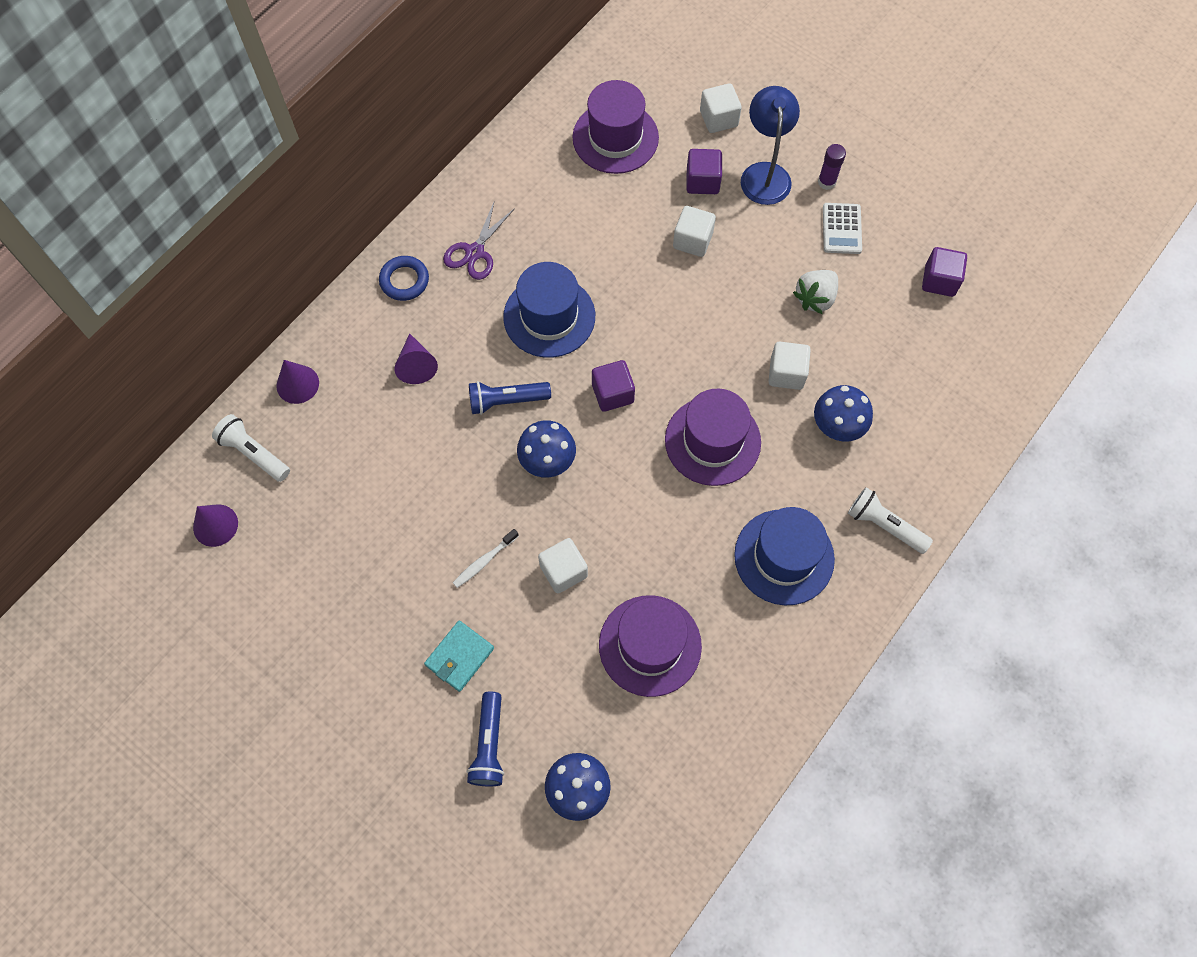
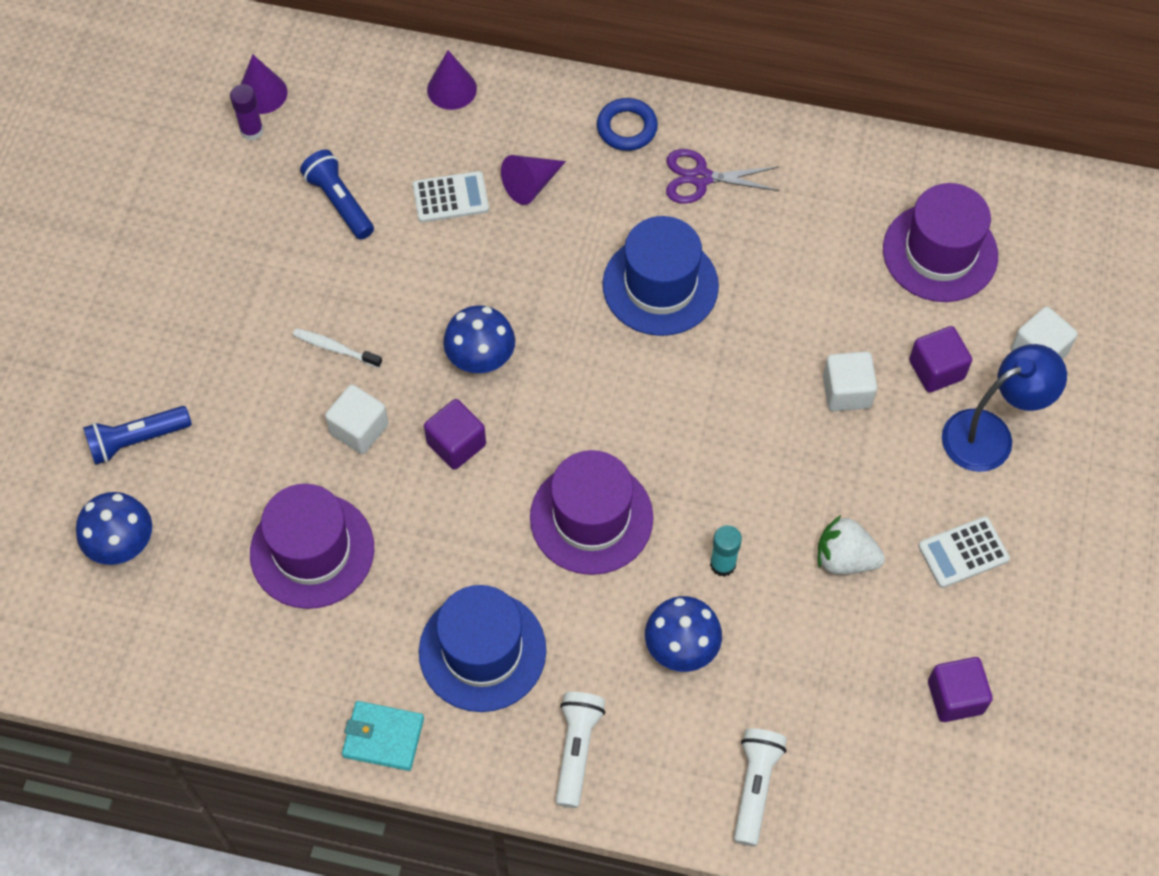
camera: 65 degrees right, 5 degrees down
white flashlight [212,414,290,482] -> white flashlight moved to [734,728,787,846]
turquoise wallet [424,621,494,692] -> turquoise wallet moved to [342,701,424,771]
blue flashlight [469,381,551,415] -> blue flashlight moved to [300,150,374,240]
purple cube [592,360,635,412] -> purple cube moved to [424,399,486,470]
white cube [768,341,811,390] -> turquoise glue stick [710,525,742,577]
purple glue stick [818,144,846,190] -> purple glue stick moved to [230,84,264,141]
none -> white calculator [412,171,489,222]

